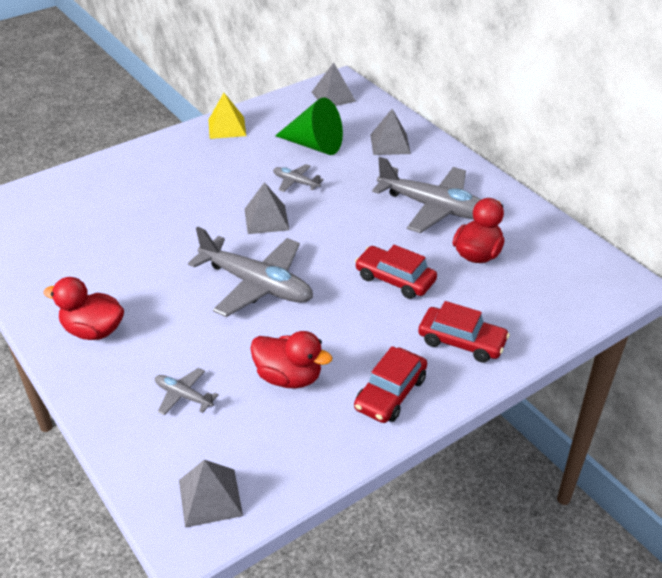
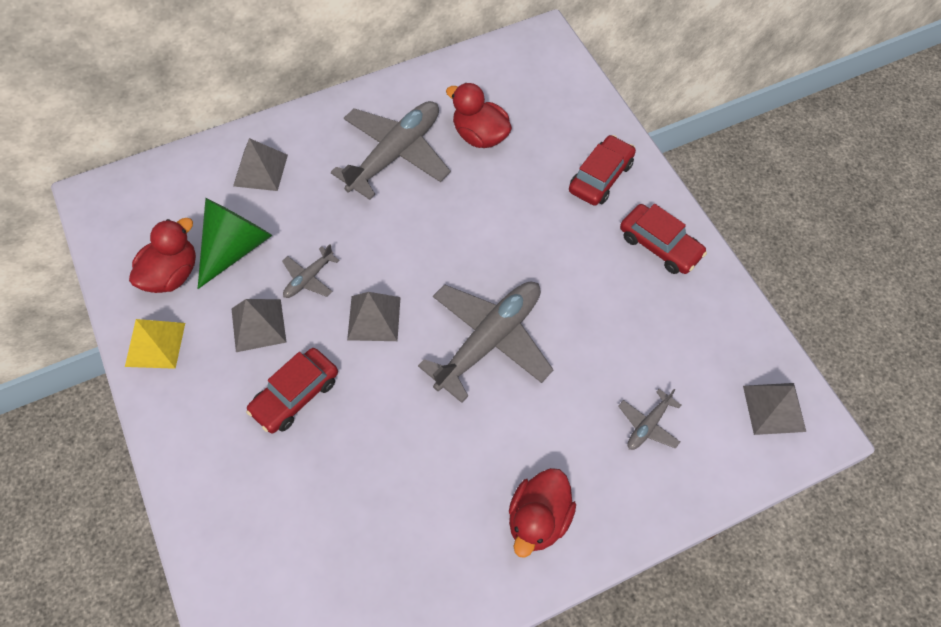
camera: 80 degrees left, 20 degrees up
red duck [250,331,333,389] -> red duck moved to [129,218,196,293]
grey pyramid [312,62,356,106] -> grey pyramid moved to [232,299,287,352]
red car [355,245,437,299] -> red car moved to [246,348,338,433]

